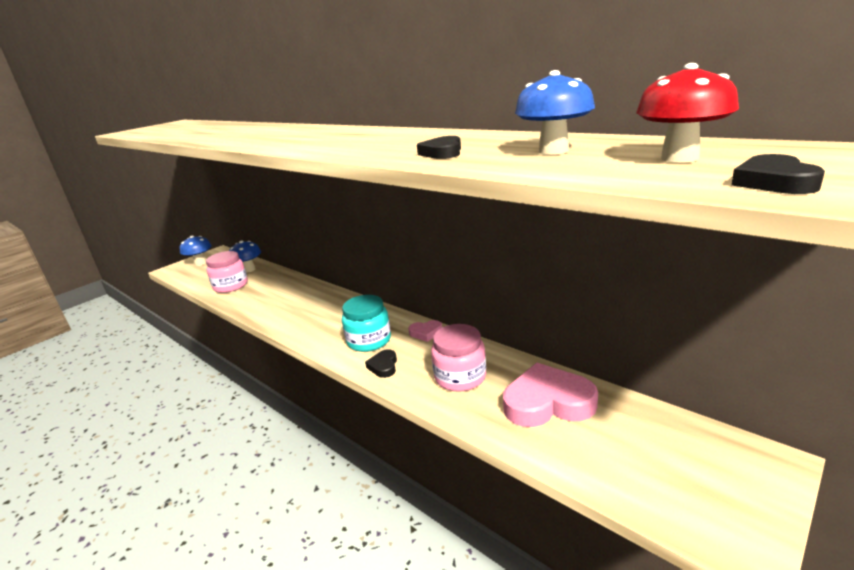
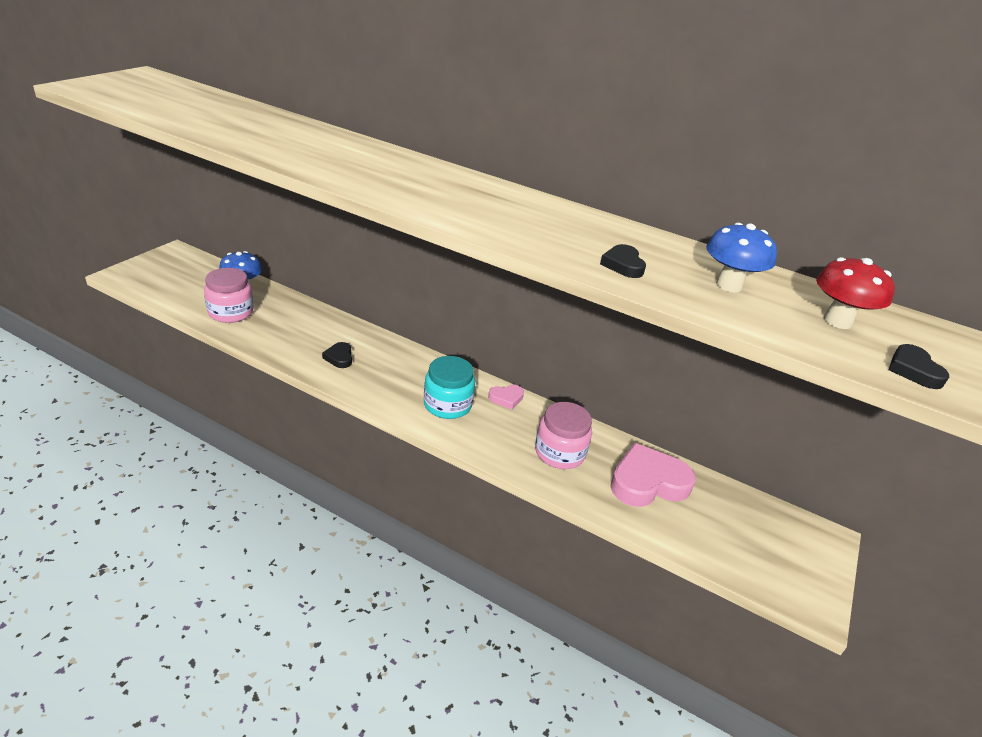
camera: 20 degrees left, 10 degrees up
blue mushroom [180,235,212,266] -> none
black heart [365,349,397,378] -> black heart moved to [322,342,352,368]

